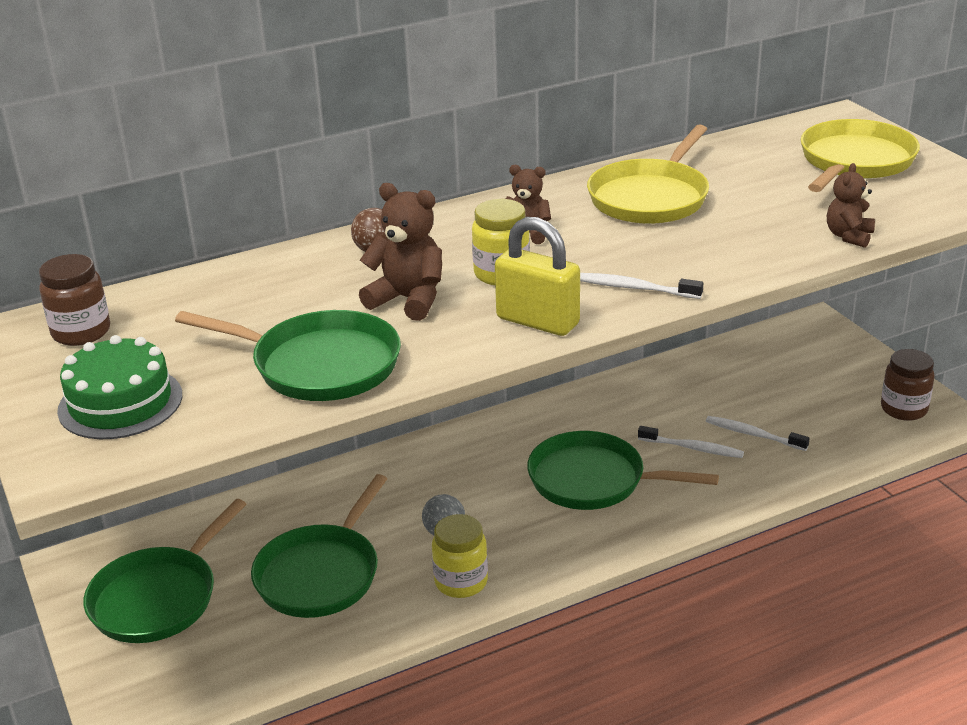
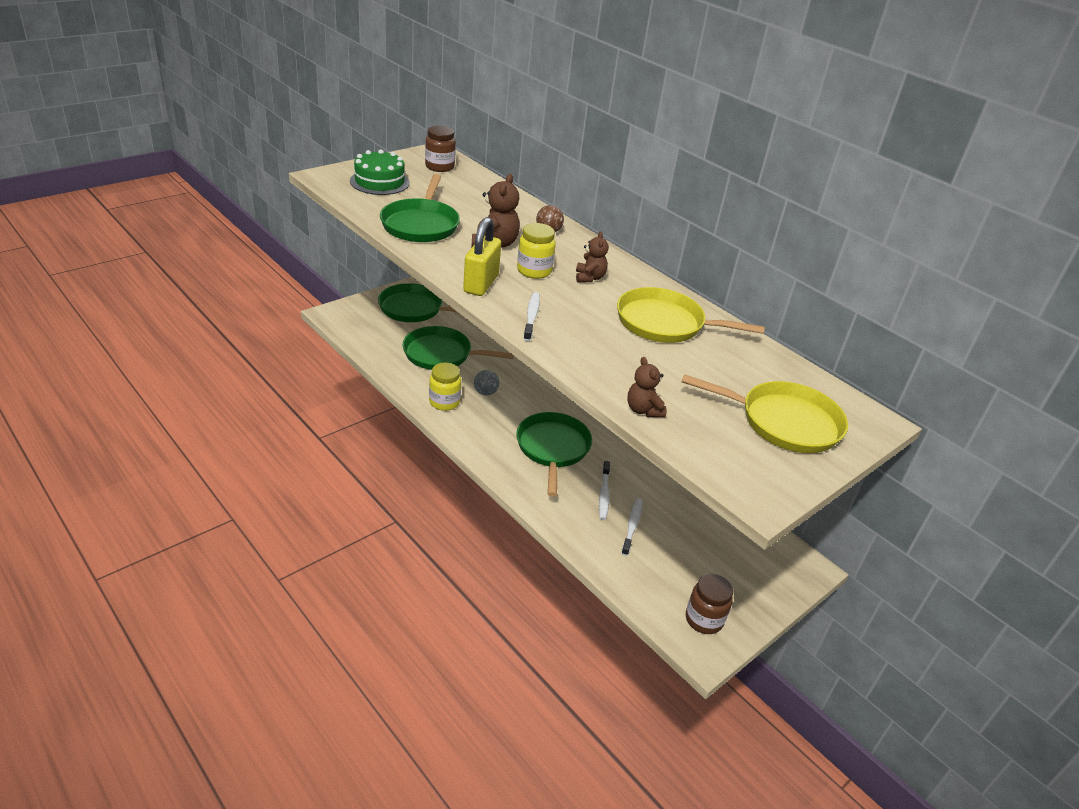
camera: 70 degrees right, 5 degrees up
brown teddy bear [827,163,875,248] -> brown teddy bear turned 120 degrees counterclockwise [627,357,667,417]

